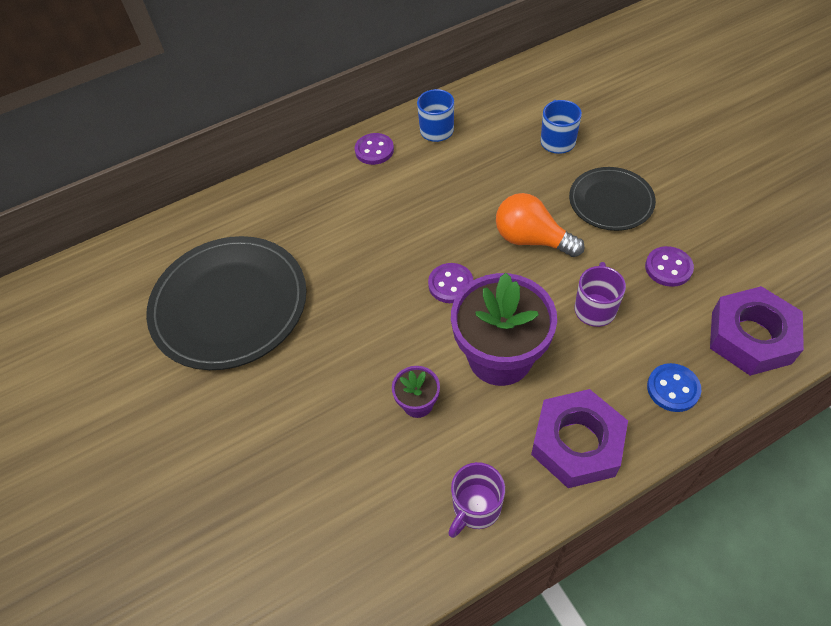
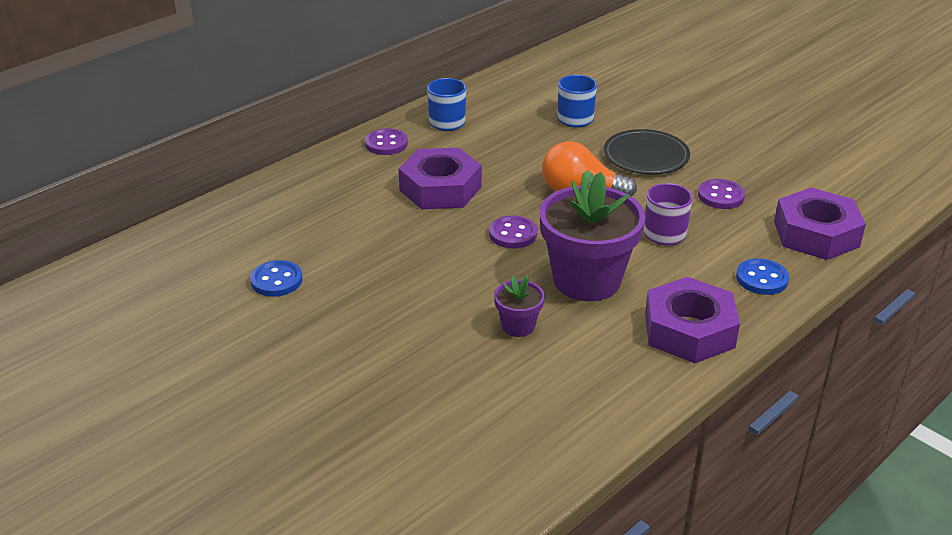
camera: 20 degrees left, 20 degrees down
black plate [146,236,307,370] -> blue button [250,260,303,297]
purple mug [448,462,505,538] -> none
none -> purple nut [398,147,482,209]

